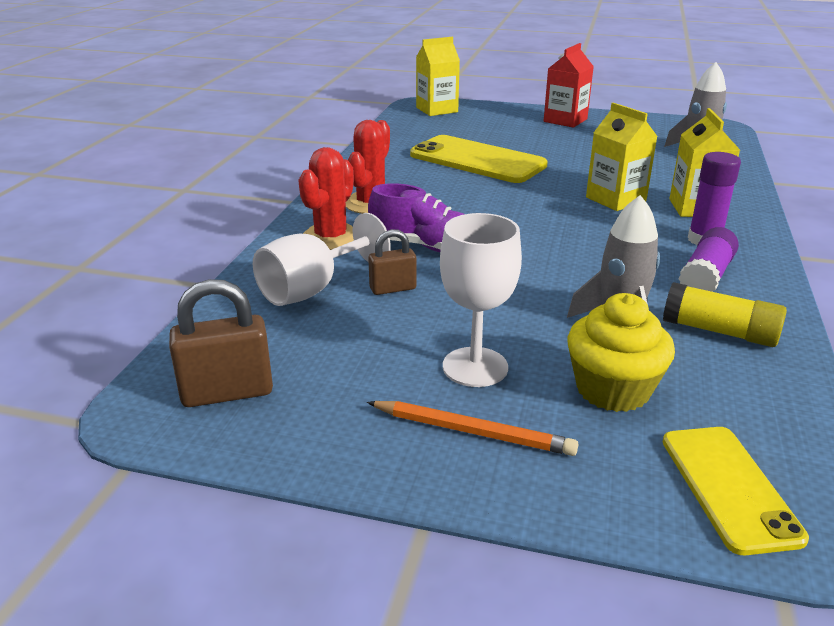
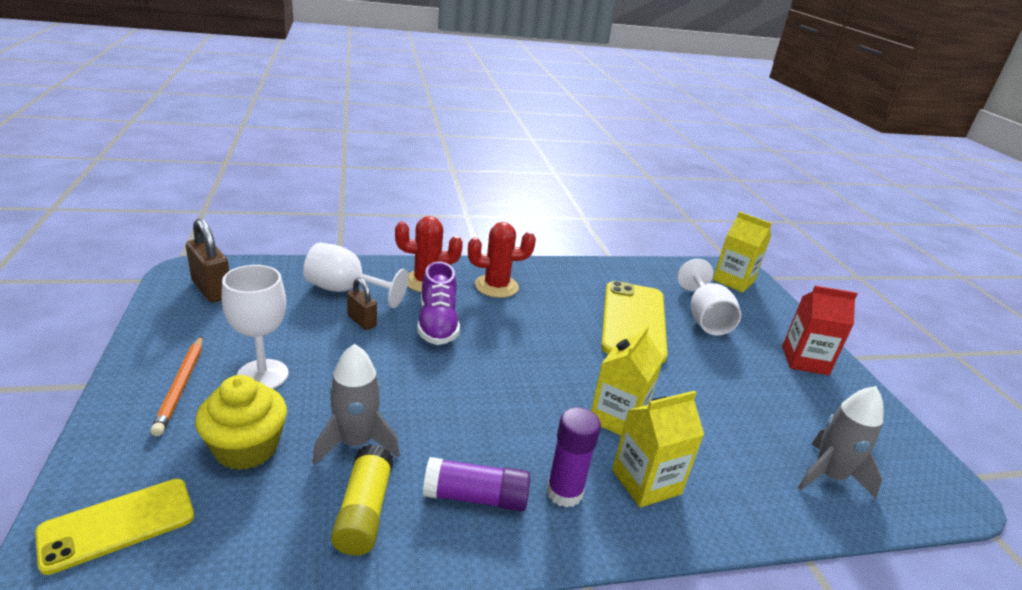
camera: 60 degrees right, 0 degrees up
none -> white goblet [677,259,741,335]

